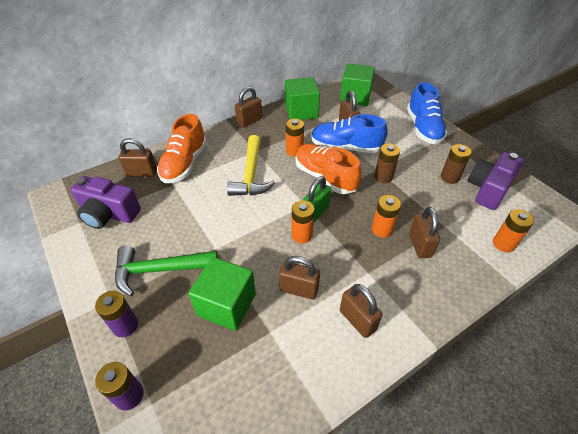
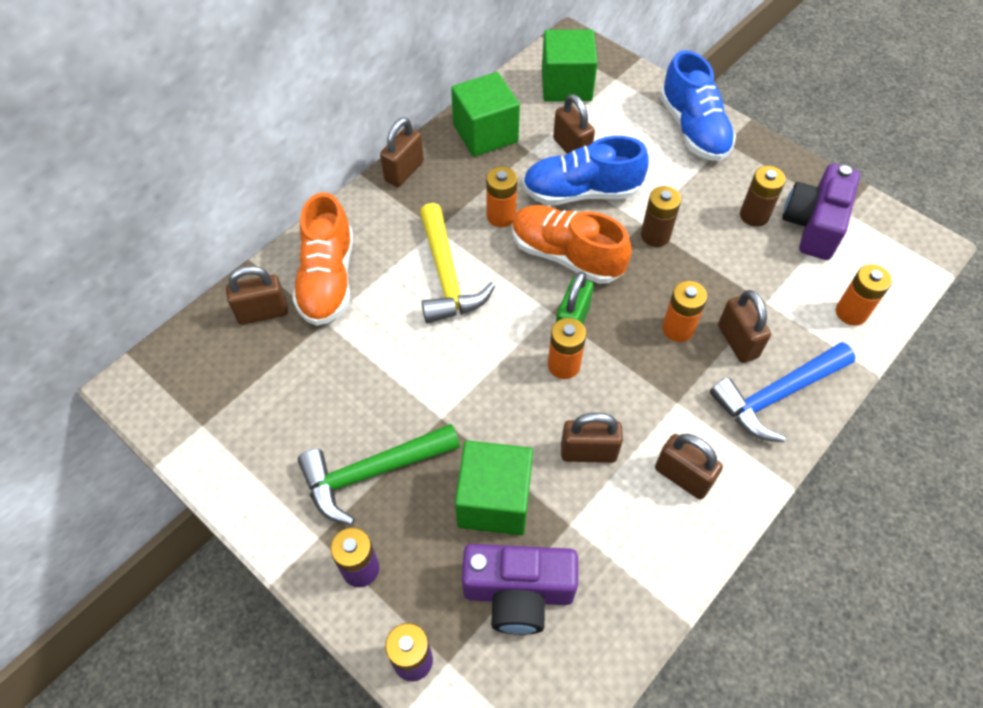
camera: 15 degrees left, 10 degrees up
purple camera [70,176,141,229] -> purple camera moved to [462,544,578,635]
none -> blue hammer [710,342,855,442]

